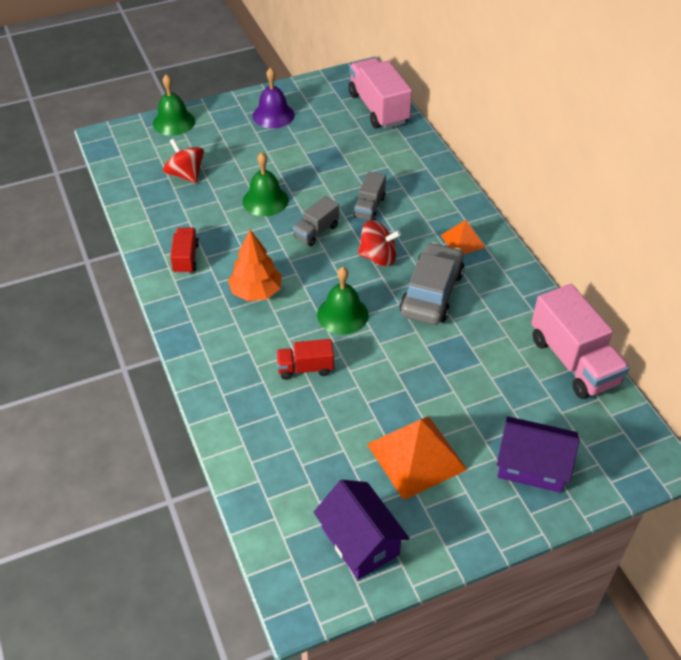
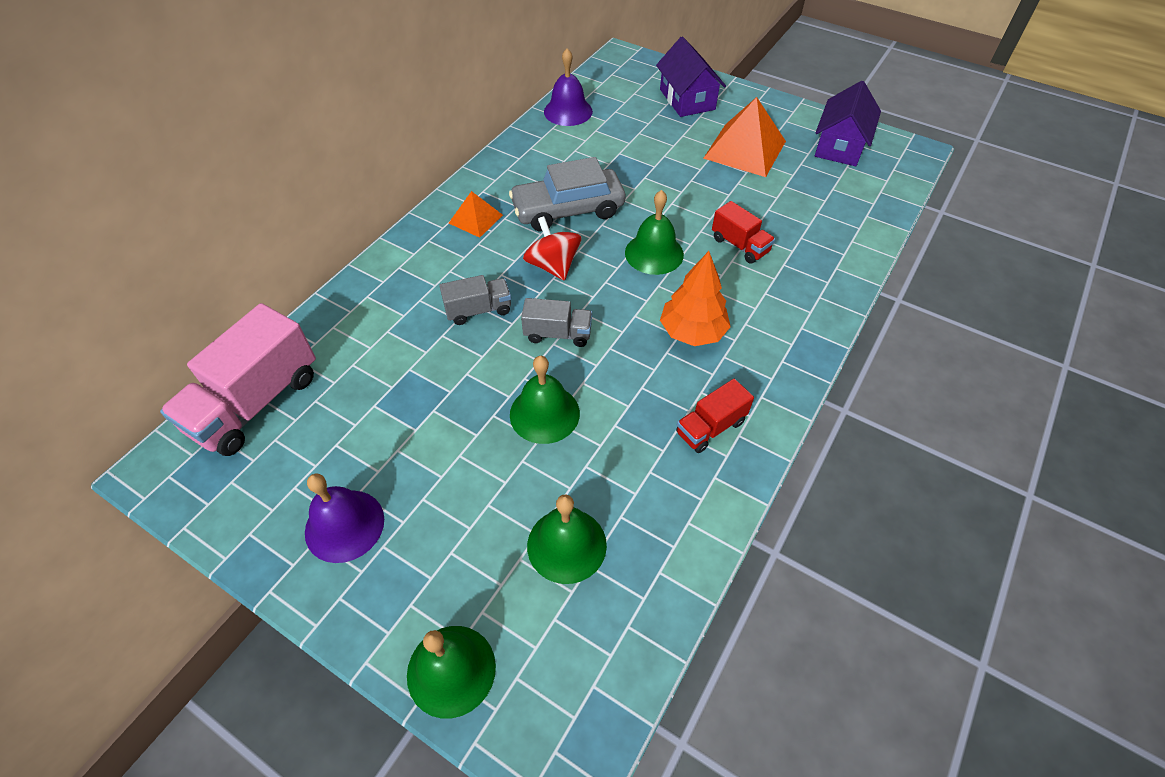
camera: 125 degrees left, 5 degrees up
red spinning top [163,138,204,183] -> green bell [527,494,607,584]
pink truck [531,284,630,399] -> purple bell [544,48,593,126]

